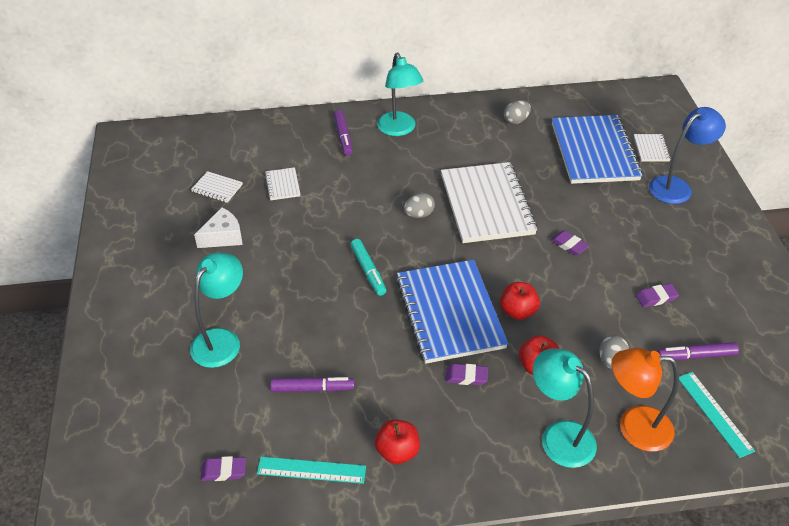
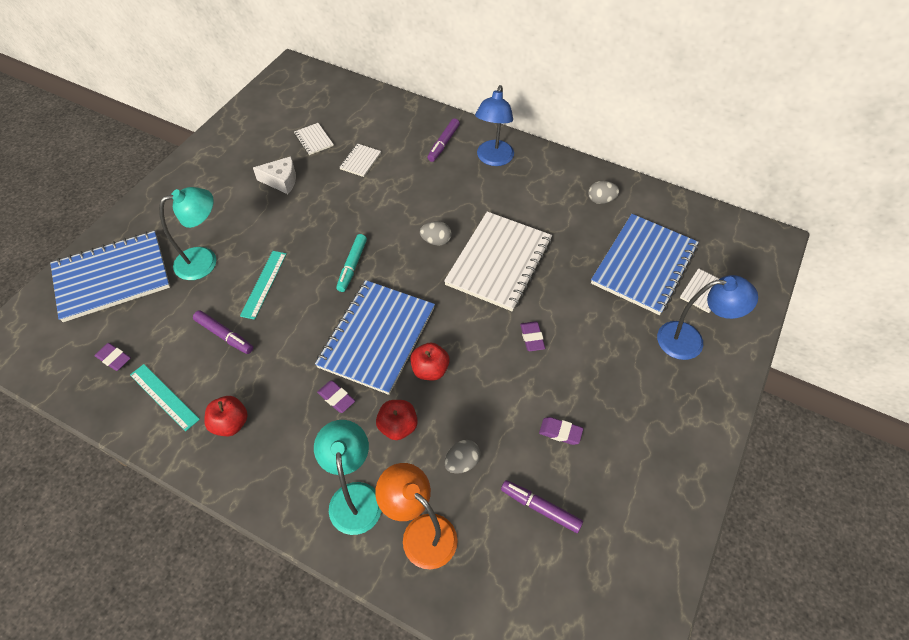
camera: 35 degrees right, 10 degrees up
turquoise lamp [377,53,423,136] -> blue lamp [475,85,514,166]
turquoise ruler [679,372,755,458] -> turquoise ruler moved to [240,251,287,320]
none -> blue notebook [50,231,170,322]

